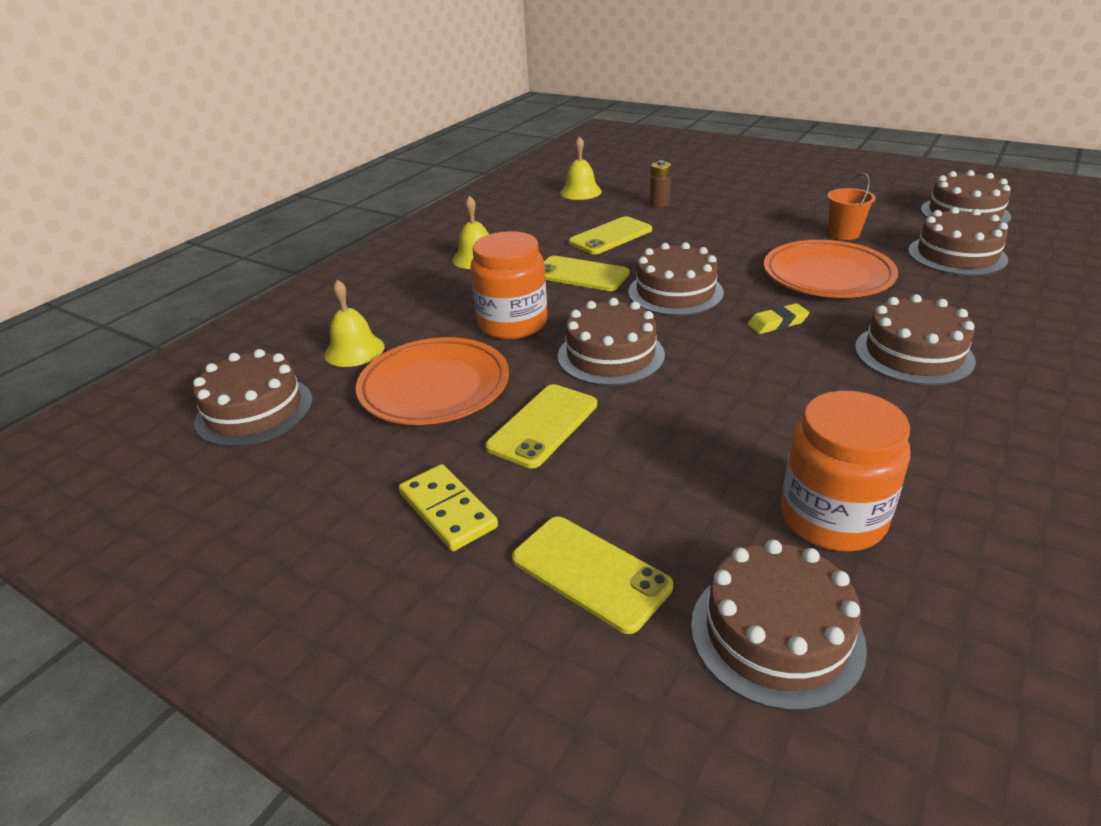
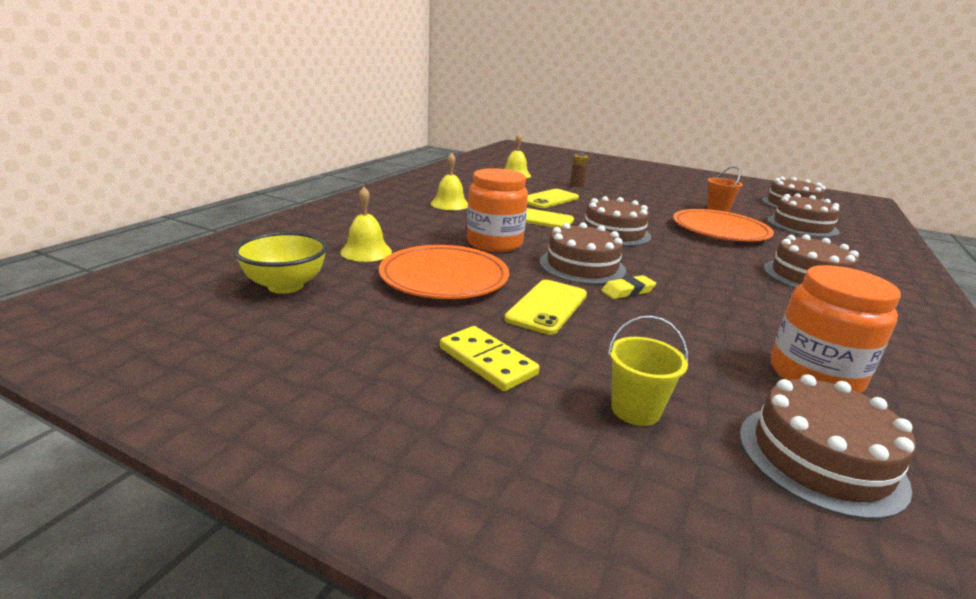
camera: 10 degrees left, 10 degrees down
brown cake [193,349,313,447] -> yellow bowl [234,232,327,294]
yellow phone [512,517,673,634] -> yellow bucket [608,316,688,426]
yellow eraser [747,303,809,334] -> yellow eraser moved to [601,275,656,299]

